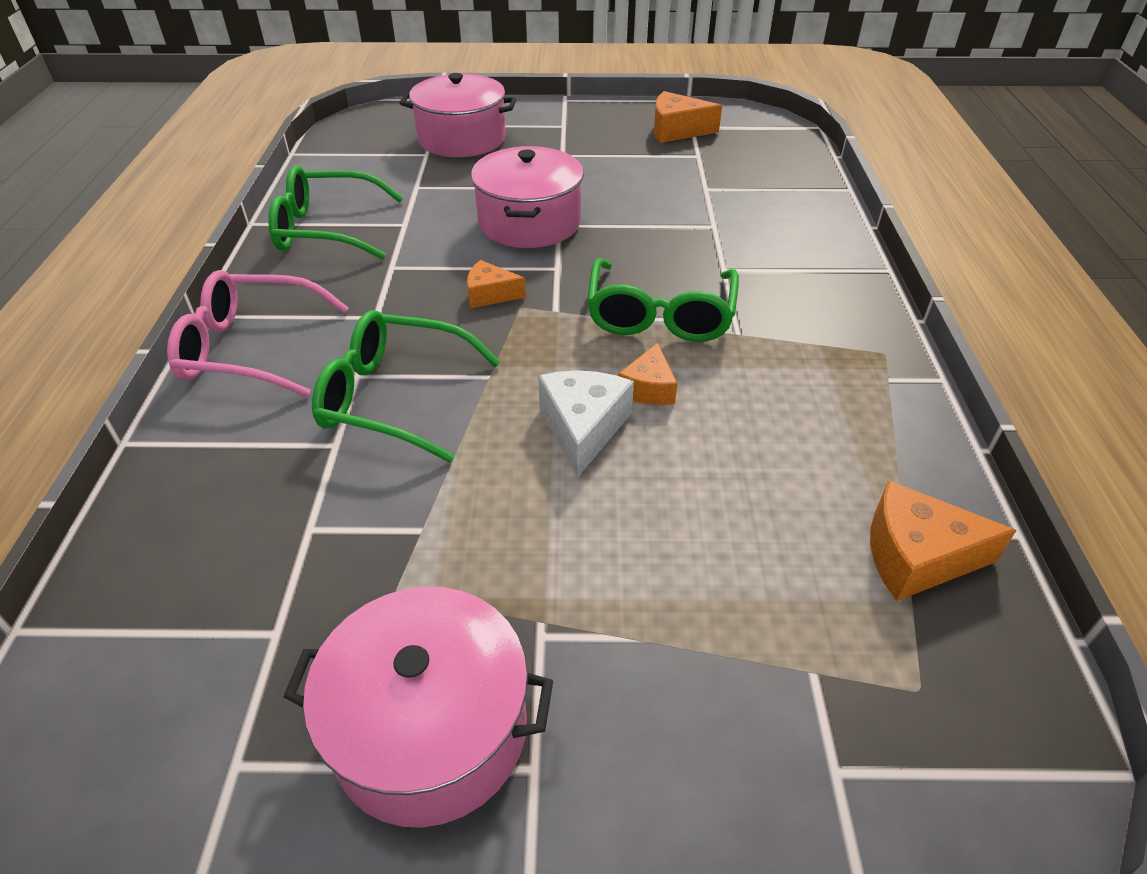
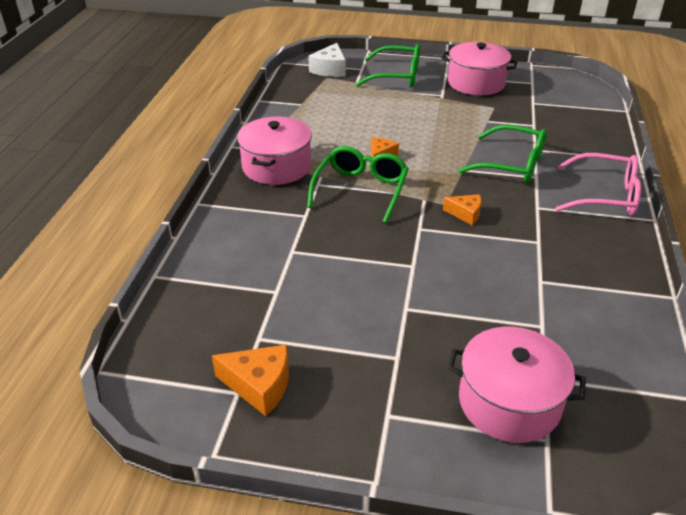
camera: 170 degrees left, 5 degrees down
green glasses [268,166,404,260] -> green glasses moved to [355,44,420,87]
pink pot [471,146,584,248] -> pink pot moved to [237,116,312,185]
white cheese [538,371,634,478] -> white cheese moved to [308,43,346,77]
orange cheese [870,480,1017,601] -> none

